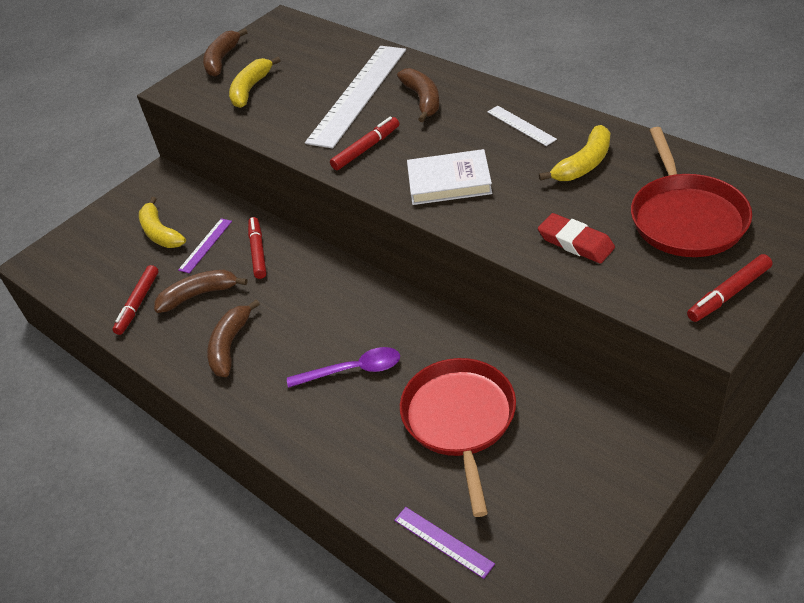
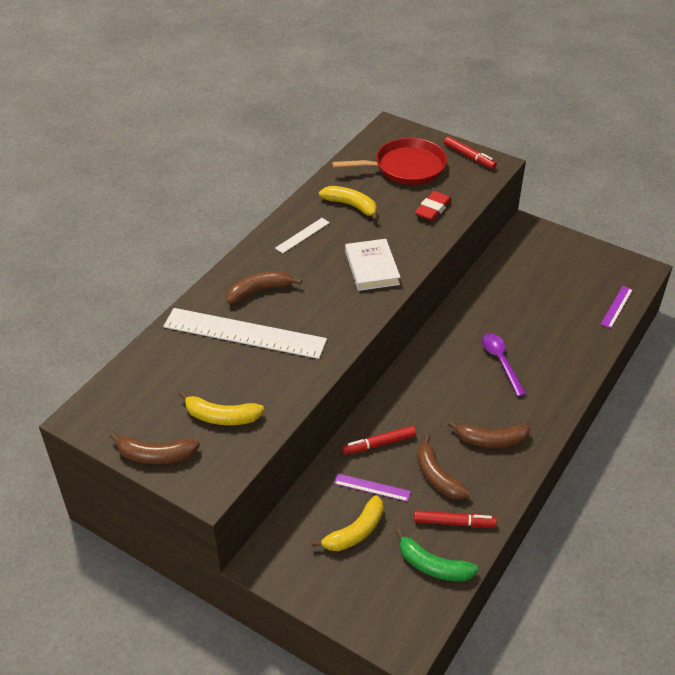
camera: 105 degrees left, 0 degrees up
red marker [330,117,399,170] -> none
red pan [400,358,516,517] -> none
none -> green banana [396,529,479,581]

